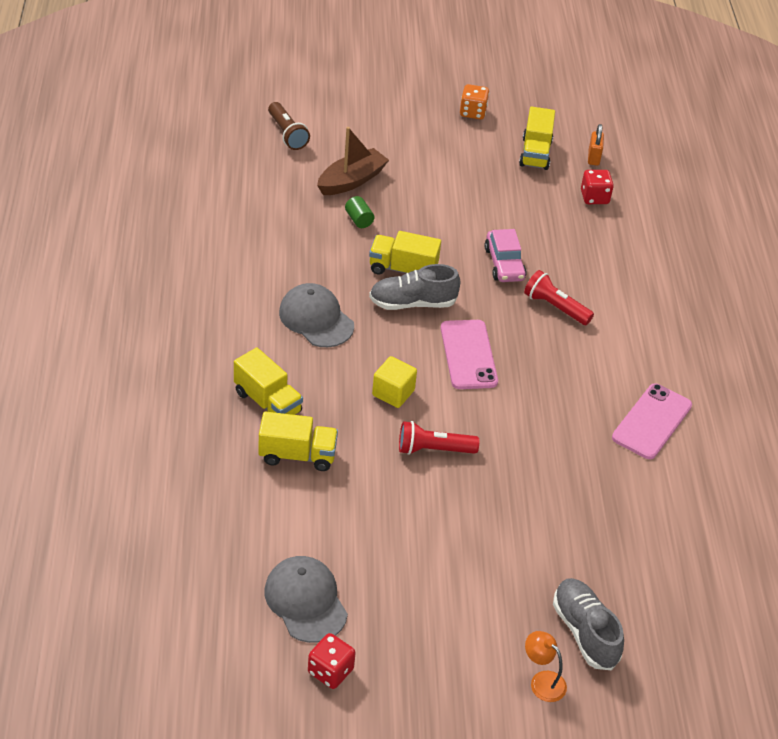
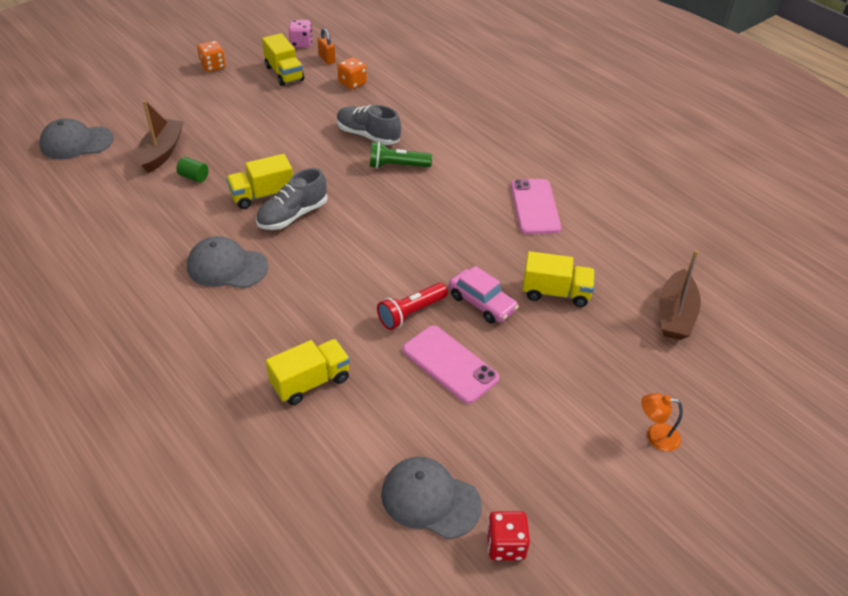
camera: 35 degrees left, 0 degrees up
yellow truck [234,347,303,415] -> yellow truck moved to [522,251,595,307]
brown flashlight [268,102,310,150] -> grey cap [40,118,114,159]
yellow cube [372,356,417,408] -> none
pink phone [441,320,498,389] -> pink phone moved to [403,326,499,404]
pink car [484,229,527,282] -> pink car moved to [449,266,519,324]
red flashlight [524,270,594,325] -> green flashlight [370,142,432,168]
grey shoe [553,578,624,670] -> grey shoe moved to [337,105,401,145]
red dice [581,170,614,204] -> orange dice [337,57,367,90]
none -> pink dice [288,20,312,47]
none -> brown boat [659,250,701,340]

